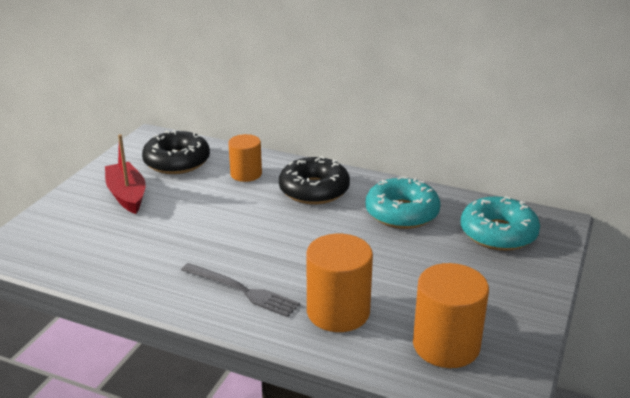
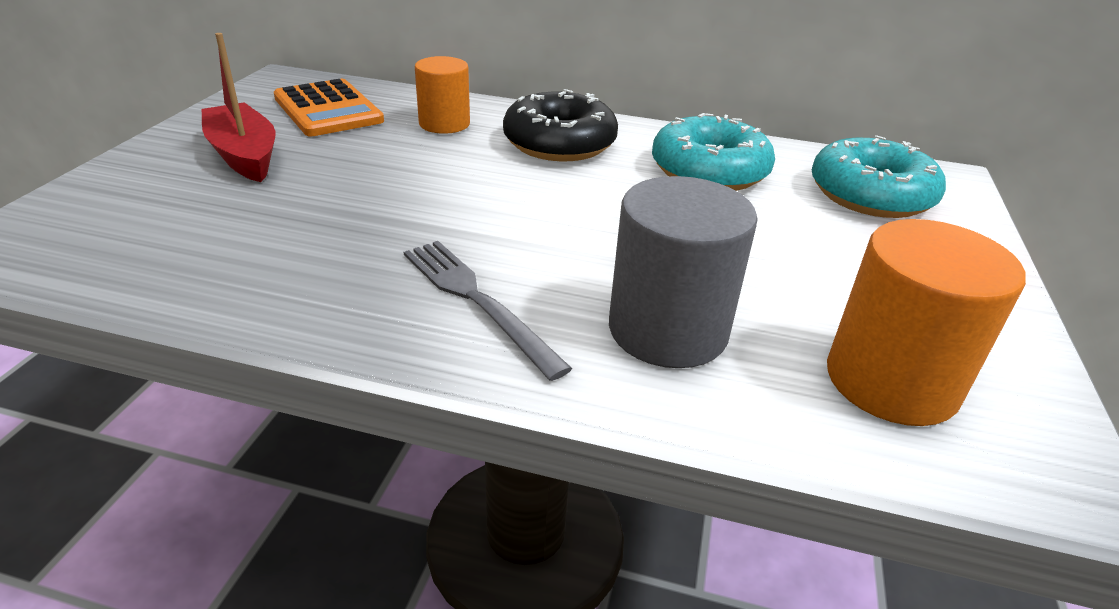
camera: 10 degrees left, 5 degrees up
black donut [142,130,210,174] -> orange calculator [274,79,384,137]
grey fork [181,263,300,317] -> grey fork turned 150 degrees counterclockwise [404,241,573,381]
orange cylinder [306,234,373,332] -> grey cylinder [609,176,757,368]

